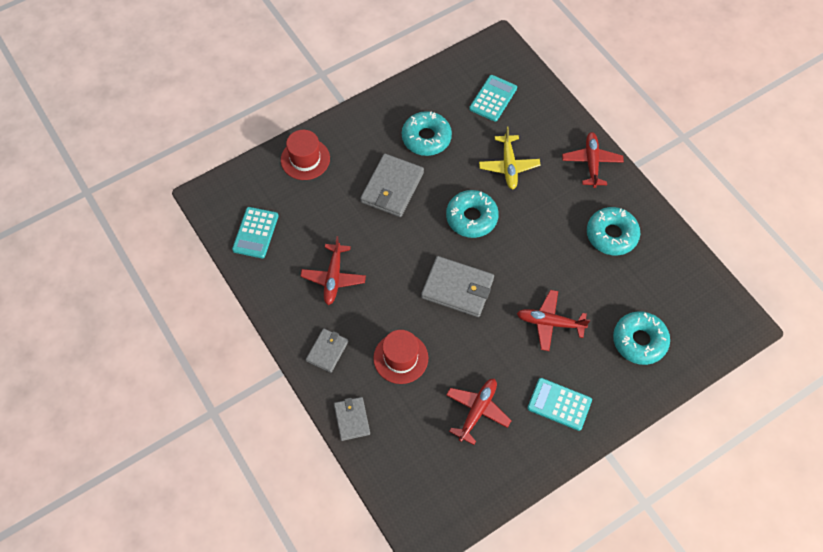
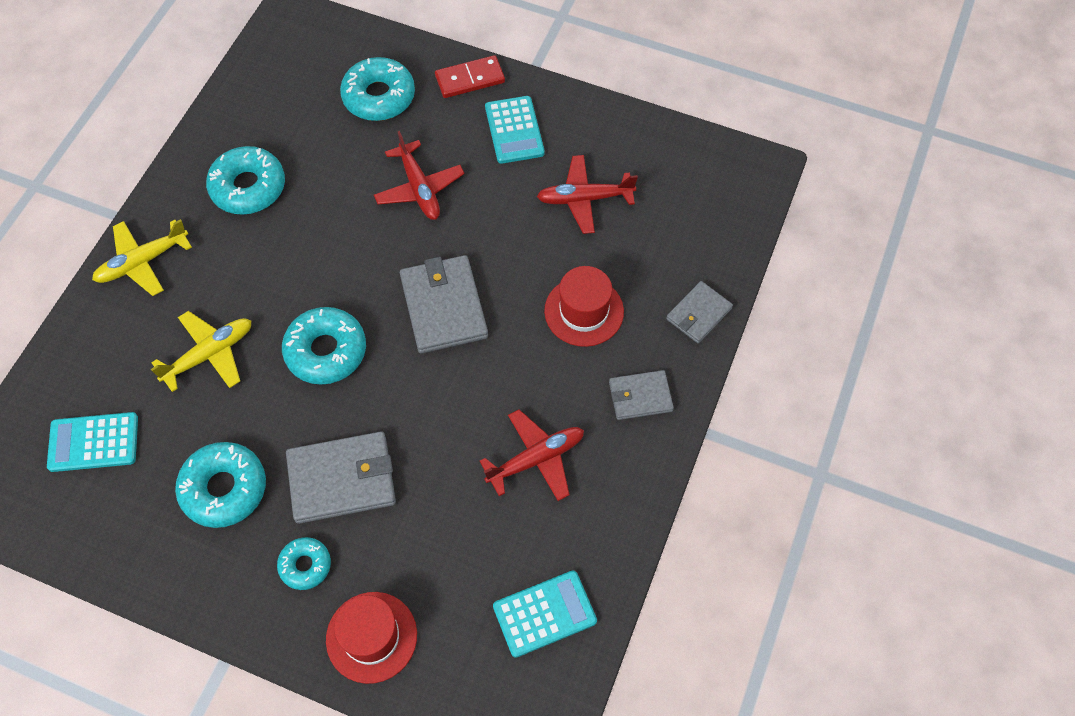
camera: 125 degrees left, 0 degrees up
red plane [562,132,624,188] -> yellow plane [92,219,192,296]
none -> turquoise donut [277,537,331,590]
none -> red domino [435,55,505,98]

